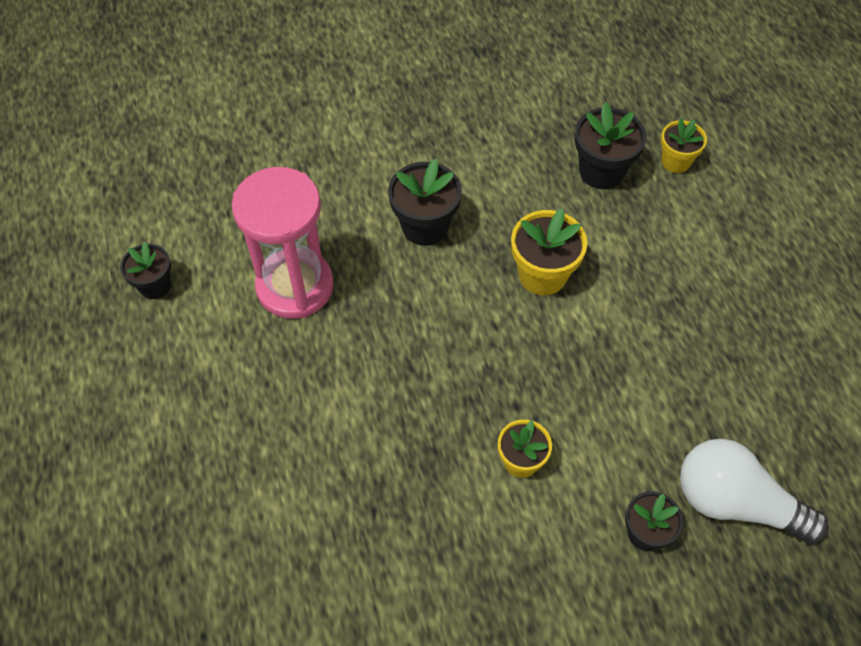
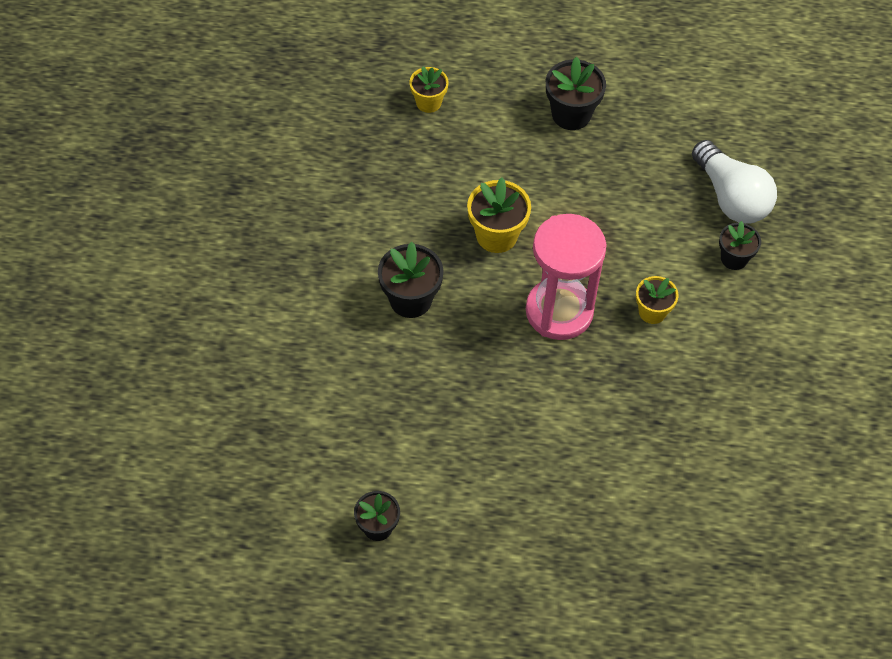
camera: 70 degrees left, 0 degrees up
pink hourglass [232,167,334,319] -> pink hourglass moved to [526,214,607,340]
black flower pot [575,102,647,189] -> black flower pot moved to [546,56,606,130]
white light bulb [680,439,829,544] -> white light bulb turned 75 degrees counterclockwise [692,140,777,224]

